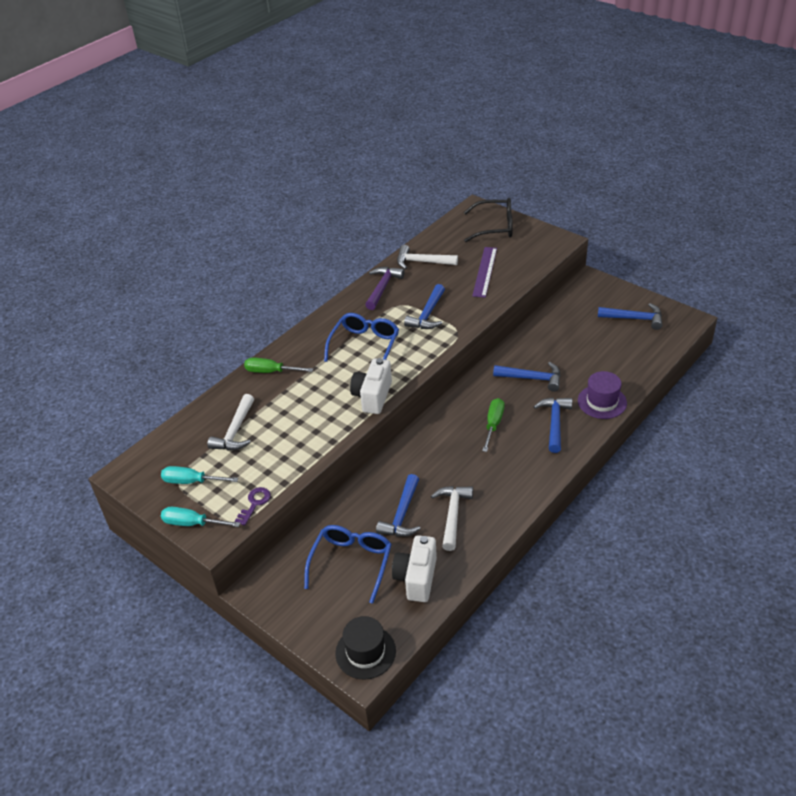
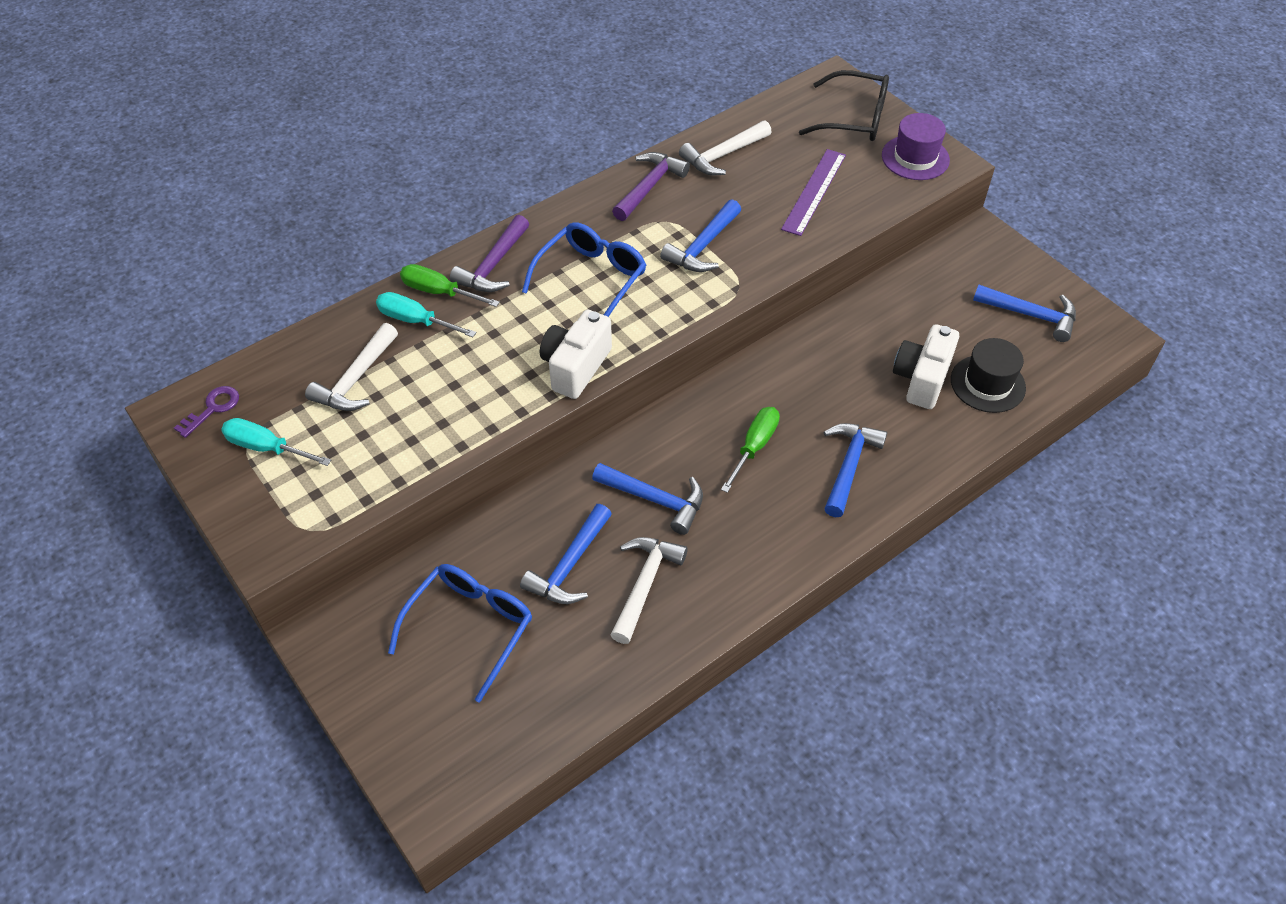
camera: 10 degrees right, 10 degrees up
turquoise screwdriver [161,507,240,527] -> turquoise screwdriver moved to [376,292,476,337]
purple key [235,487,271,526] -> purple key moved to [174,386,239,438]
black hat [335,616,396,680] -> black hat moved to [951,338,1026,413]
white camera [392,535,437,602] -> white camera moved to [893,324,959,409]
white hammer [397,245,458,269] -> white hammer turned 60 degrees counterclockwise [679,120,772,176]
blue hammer [493,362,561,392] -> blue hammer moved to [592,463,703,535]
purple hat [578,371,627,419] -> purple hat moved to [882,113,950,180]
none -> purple hammer [450,215,529,292]

